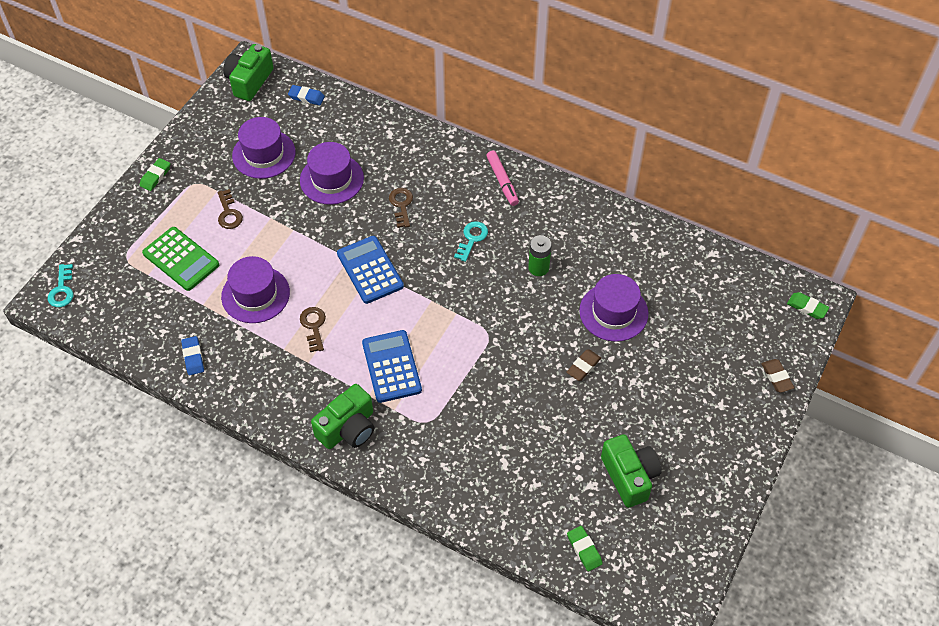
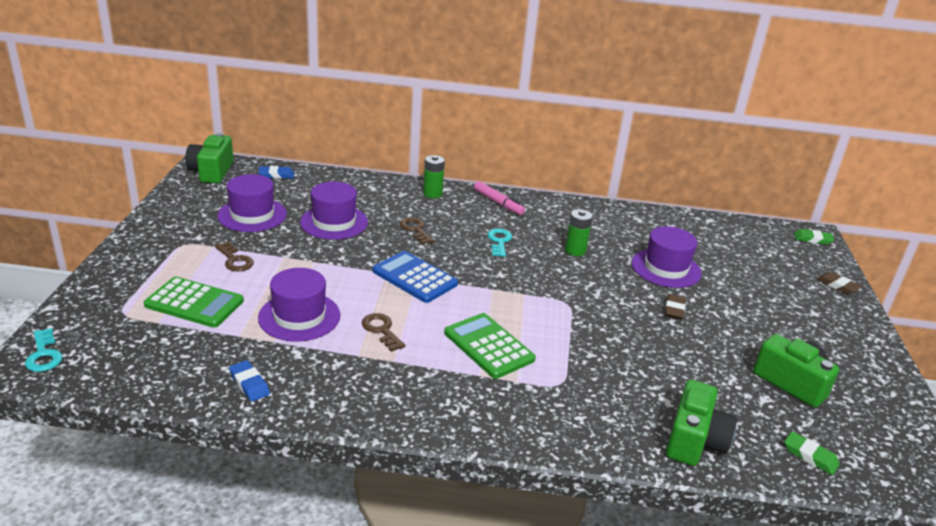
camera: 25 degrees left, 25 degrees down
green eraser [140,158,170,191] -> none
green camera [311,384,374,449] -> green camera moved to [666,379,737,466]
blue calculator [362,330,422,403] -> green calculator [444,313,536,379]
none -> green battery [423,155,445,198]

